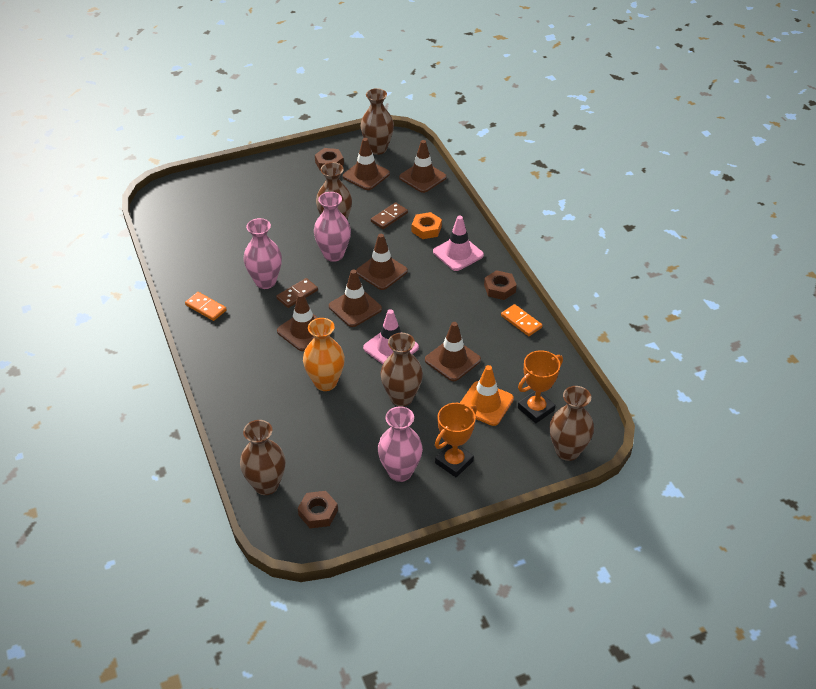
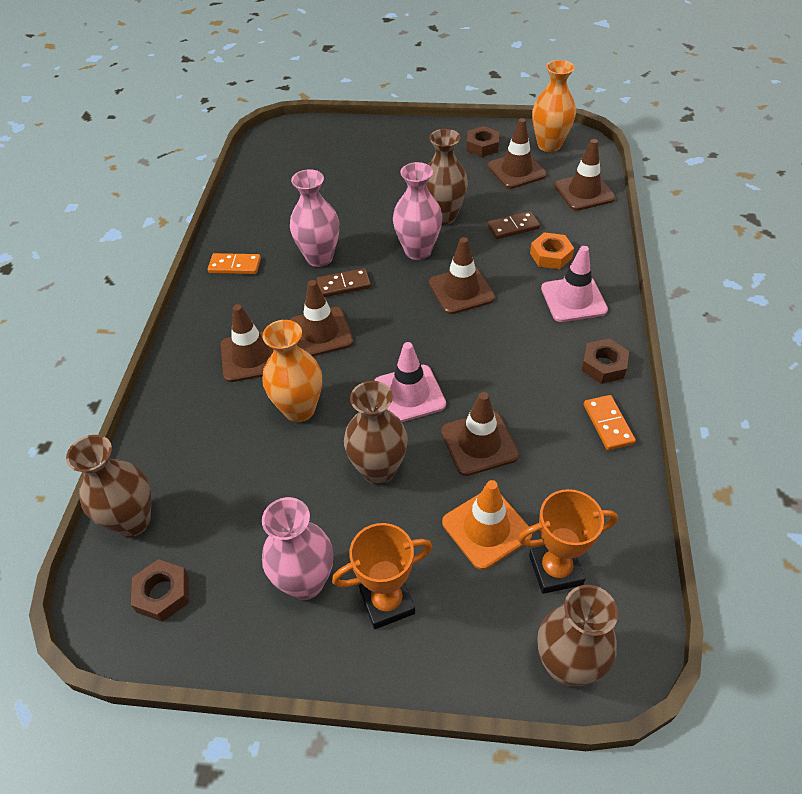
camera: 30 degrees right, 5 degrees up
orange domino [185,292,227,321] -> orange domino turned 60 degrees counterclockwise [208,253,261,274]
brown traffic cone [329,269,382,327] -> brown traffic cone moved to [221,304,274,382]
brown vase [360,88,394,155] -> orange vase [532,60,576,152]

